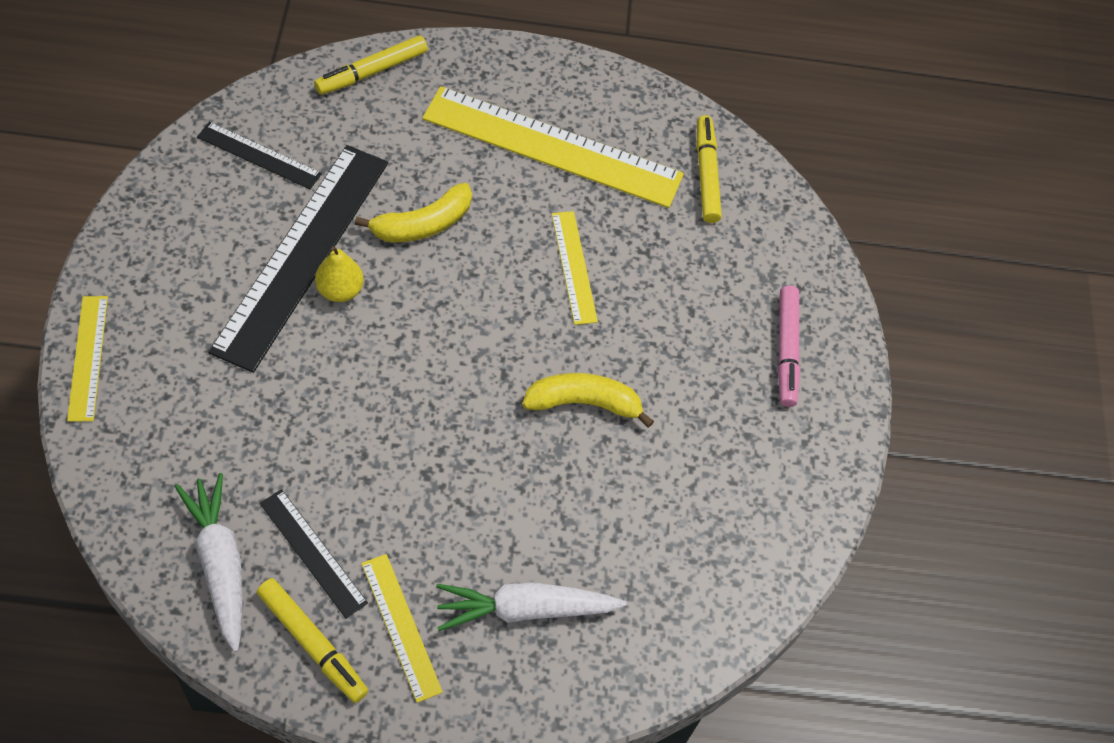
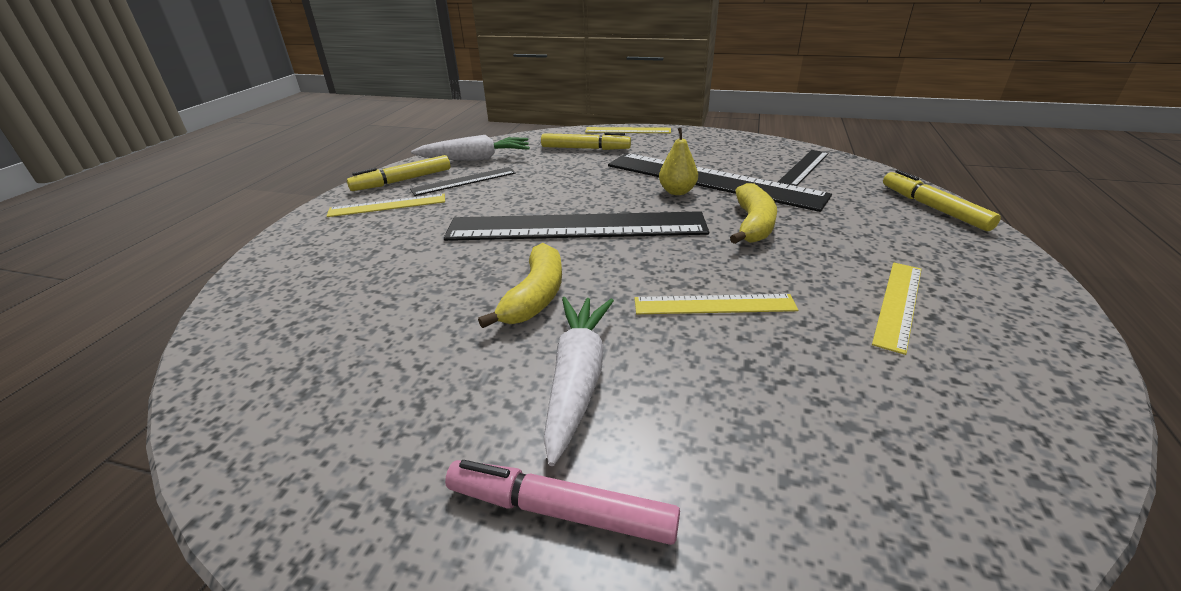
camera: 110 degrees right, 25 degrees down
yellow banana [355,183,472,242] -> yellow banana turned 150 degrees counterclockwise [730,183,777,244]
yellow ruler [422,86,684,208] -> yellow ruler [872,263,922,355], size x0.48
white carrot [436,583,627,631] -> white carrot moved to [543,297,614,466]
yellow marker [697,115,722,223] -> yellow marker moved to [541,132,631,150]
none -> black ruler [444,211,709,241]

